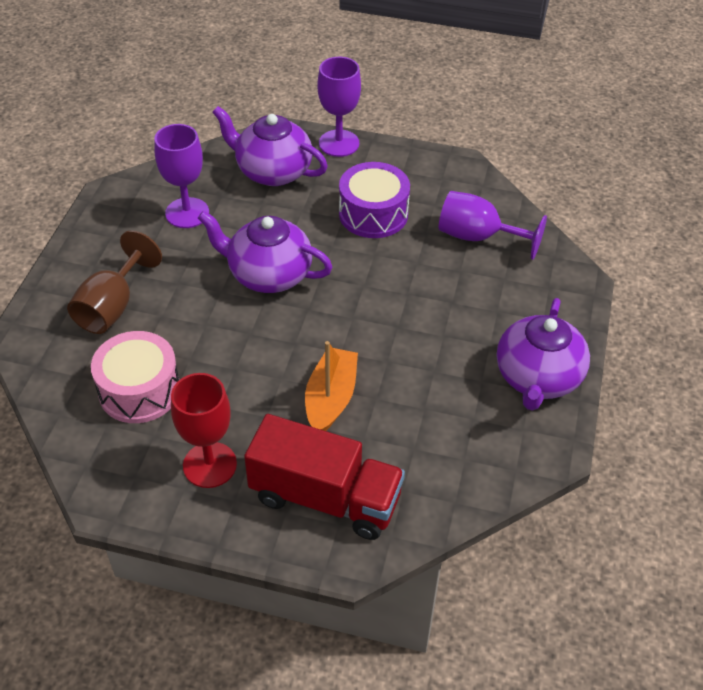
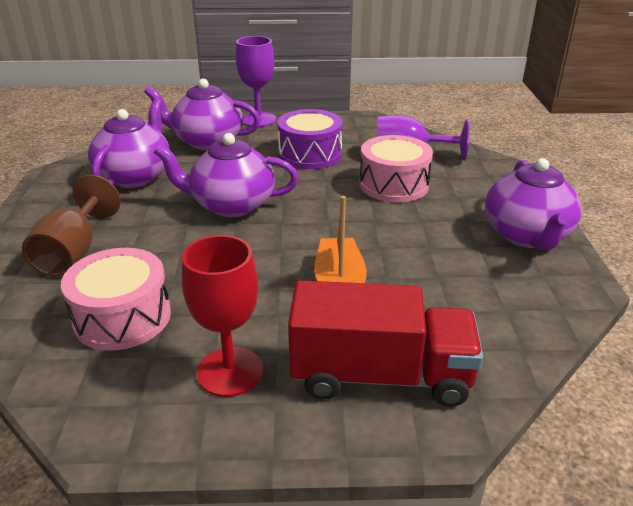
camera: 15 degrees left, 15 degrees down
purple goblet [154,124,209,228] -> purple teapot [88,99,170,188]
none -> pink drum [359,135,433,202]

